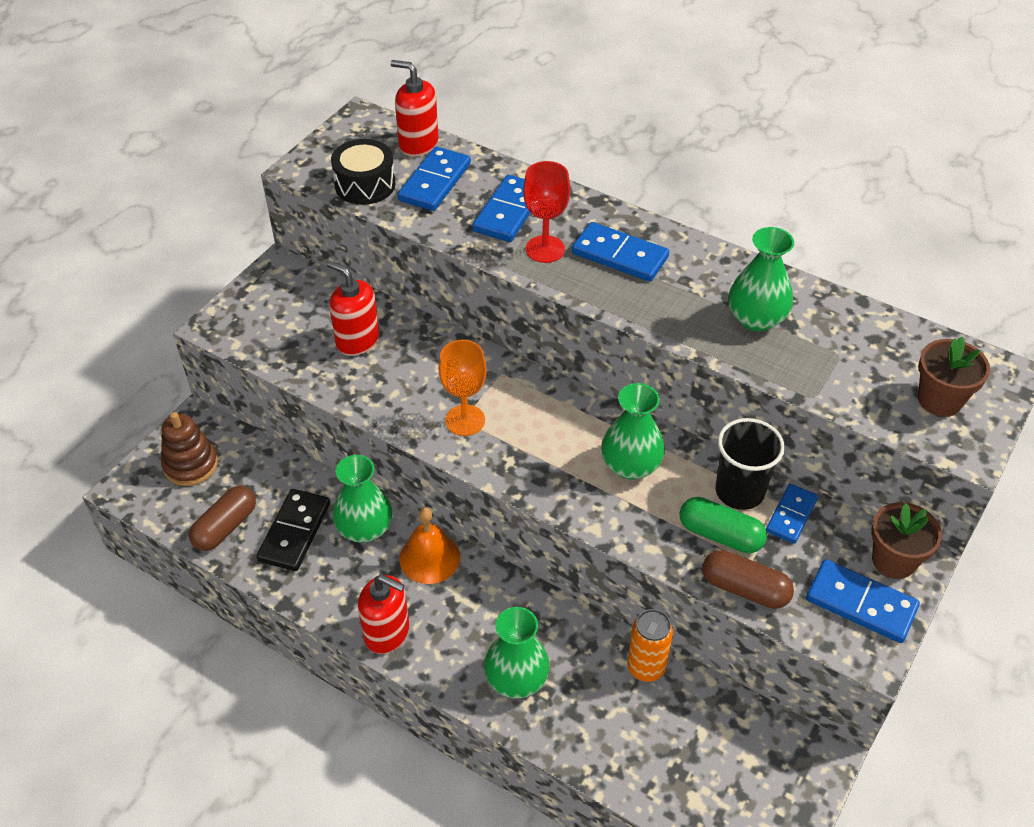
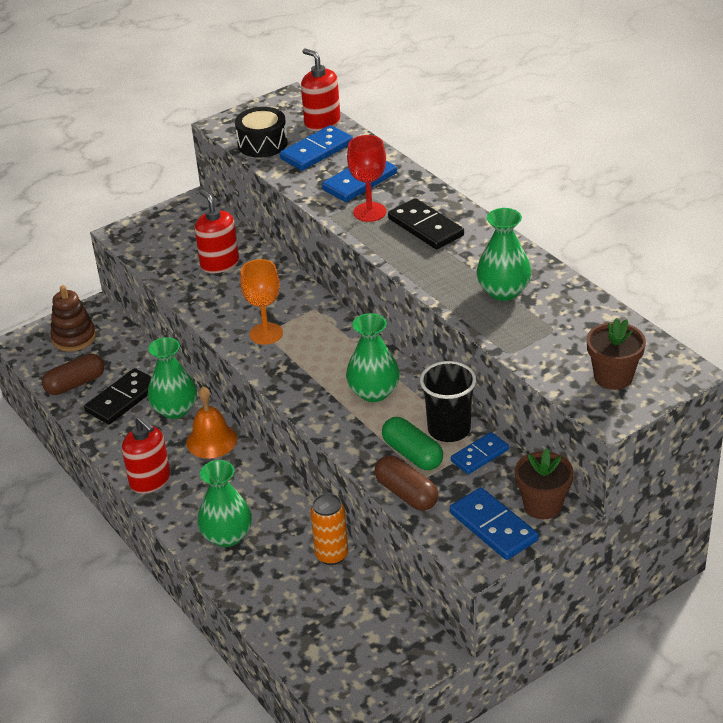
camera: 25 degrees right, 10 degrees down
blue domino [572,222,669,282] -> black domino [388,198,464,249]

